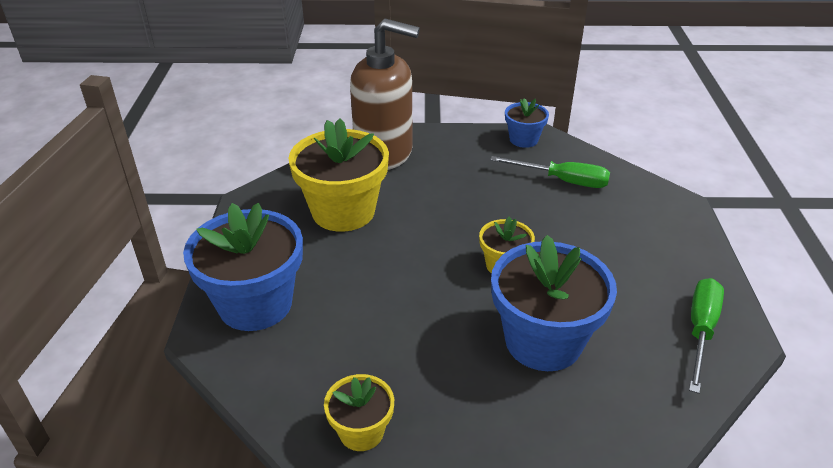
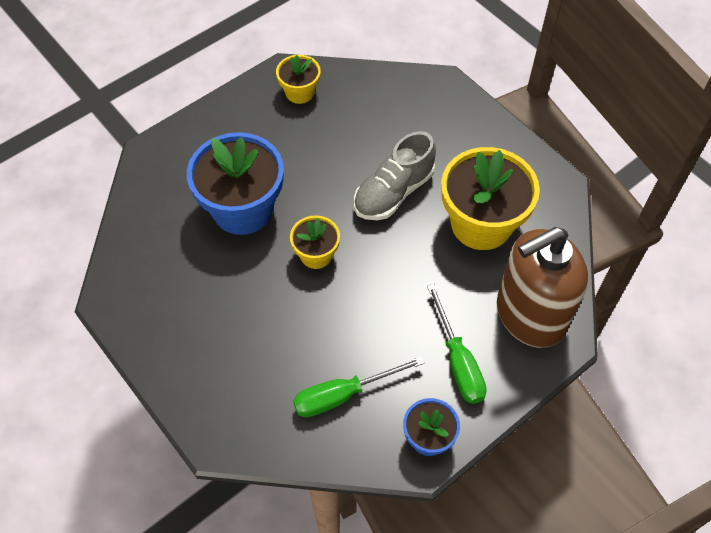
camera: 140 degrees right, 20 degrees up
blue flower pot [183,203,303,331] -> none
green screwdriver [689,278,724,394] -> green screwdriver moved to [427,284,487,404]
none -> grey shoe [354,131,436,220]

